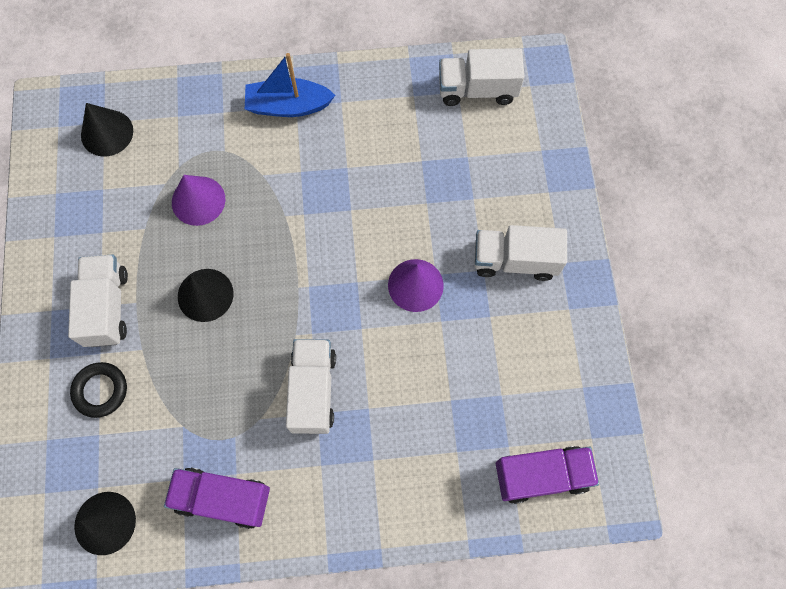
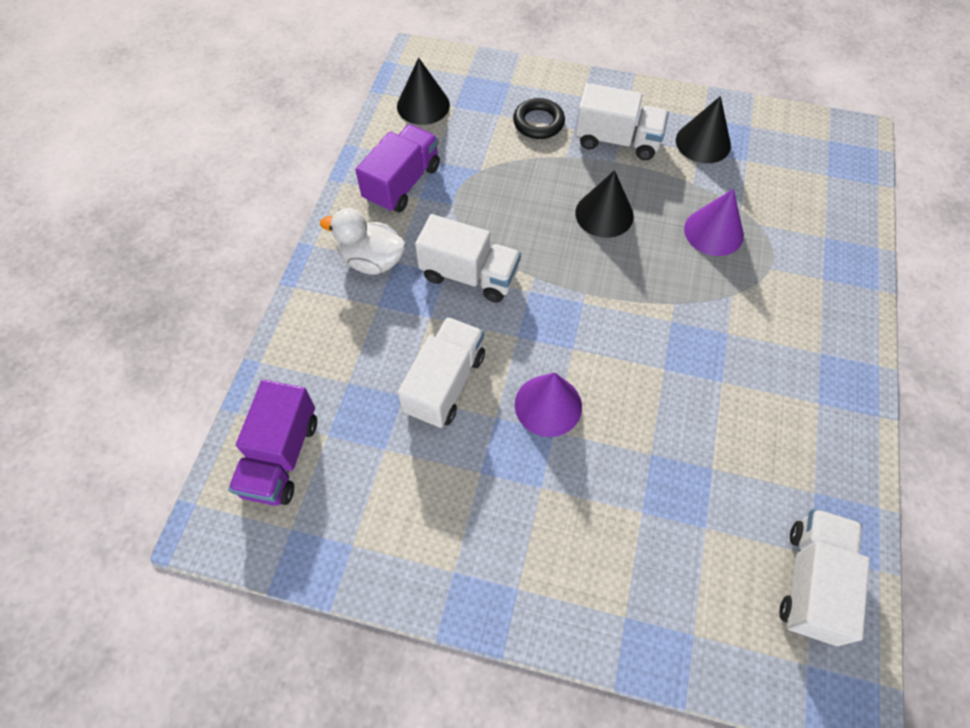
camera: 110 degrees right, 10 degrees down
black cone [81,103,133,156] -> black cone moved to [676,96,731,163]
blue boat [245,53,335,117] -> none
white truck [474,225,567,281] -> white truck moved to [398,317,485,428]
none -> white duck [320,208,406,275]

